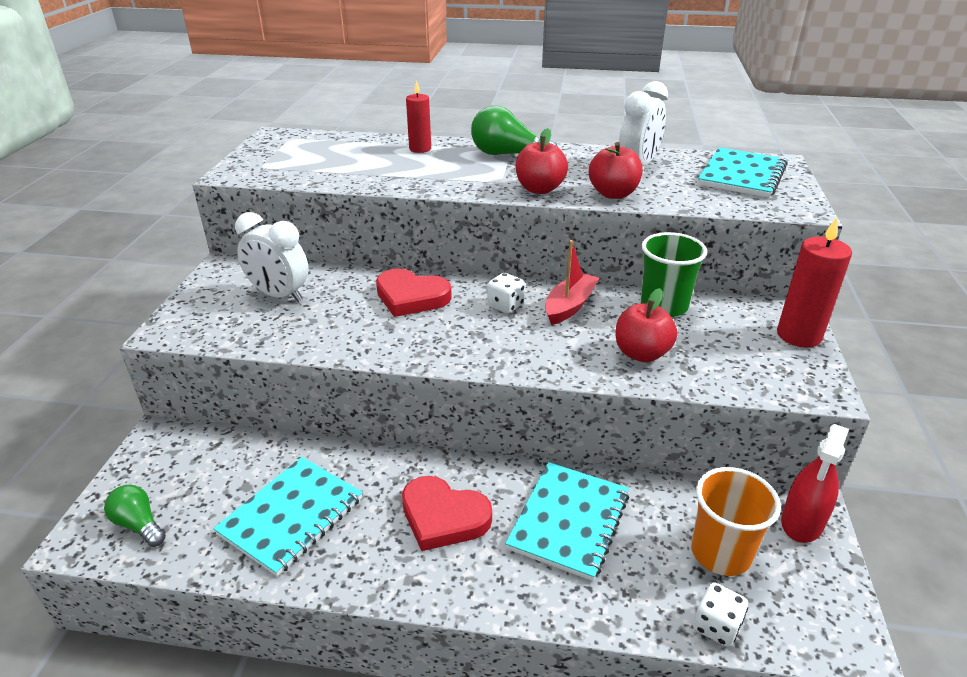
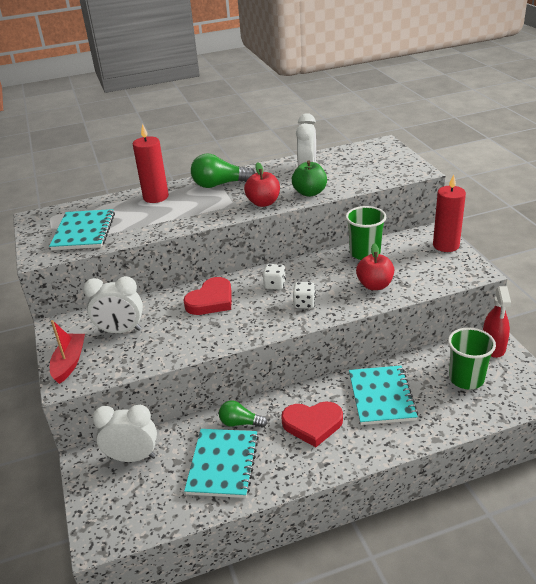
camera: 25 degrees left, 0 degrees up
green light bulb [104,485,166,547] -> green light bulb moved to [219,400,268,427]
red heart [376,269,452,317] -> red heart turned 45 degrees counterclockwise [183,277,232,315]
red candle [406,81,431,153] -> red candle [133,123,169,203], size x1.56
red boat [545,240,600,325] -> red boat moved to [50,320,85,384]
red apple [589,142,643,199] -> green apple [292,161,327,197]
orange cup [691,467,781,576] -> green cup [448,328,496,390]
white dice [693,582,748,647] -> white dice moved to [293,282,316,309]
turquoise notebook [698,147,788,198] -> turquoise notebook moved to [49,209,115,250]
none -> white clock [92,405,157,462]

